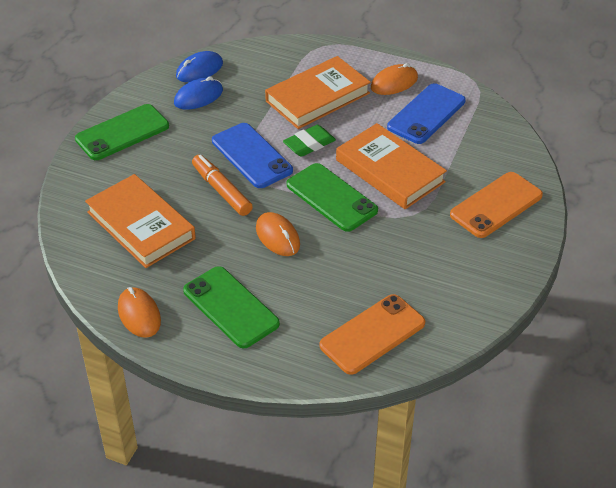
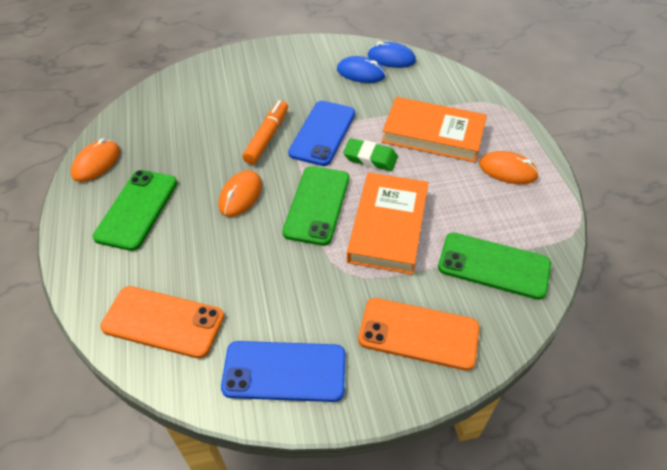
camera: 55 degrees right, 5 degrees up
green phone [75,104,169,160] -> green phone moved to [438,232,551,300]
orange book [85,174,196,268] -> none
blue phone [387,83,466,144] -> blue phone moved to [221,341,345,402]

